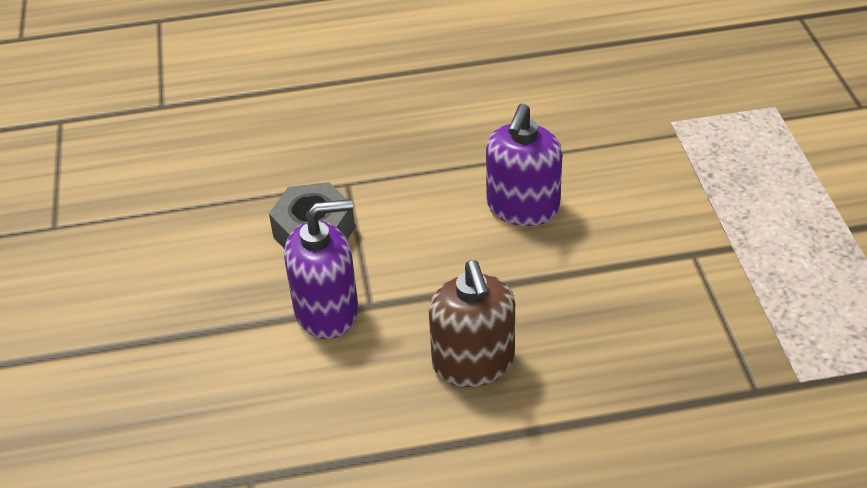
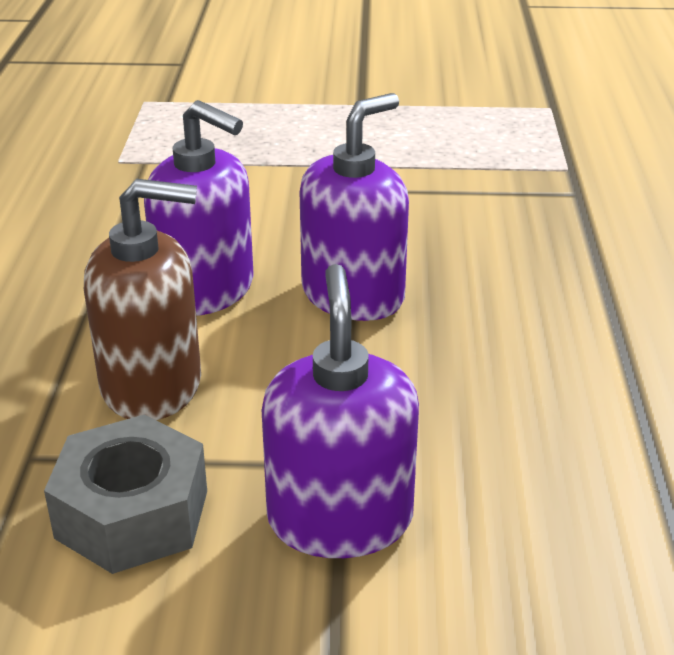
camera: 80 degrees left, 10 degrees down
brown soap dispenser [429,260,515,387] -> brown soap dispenser moved to [84,179,201,420]
none -> purple soap dispenser [300,93,409,321]

